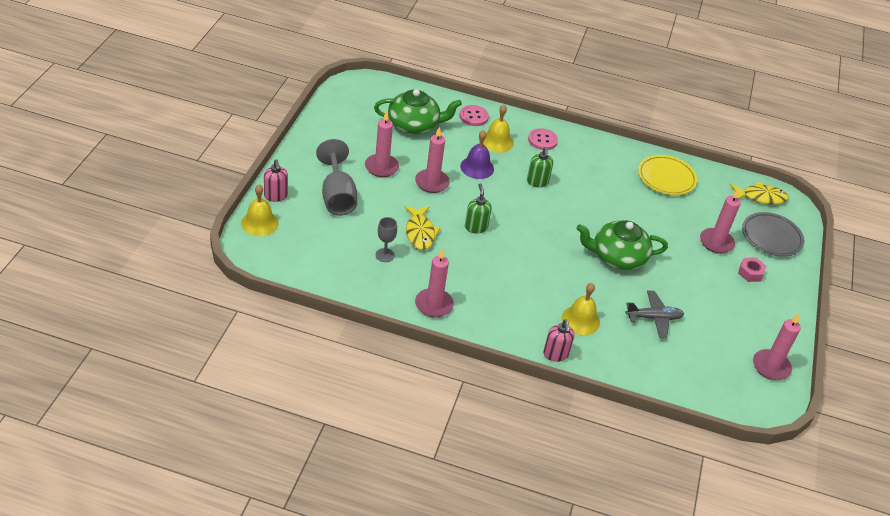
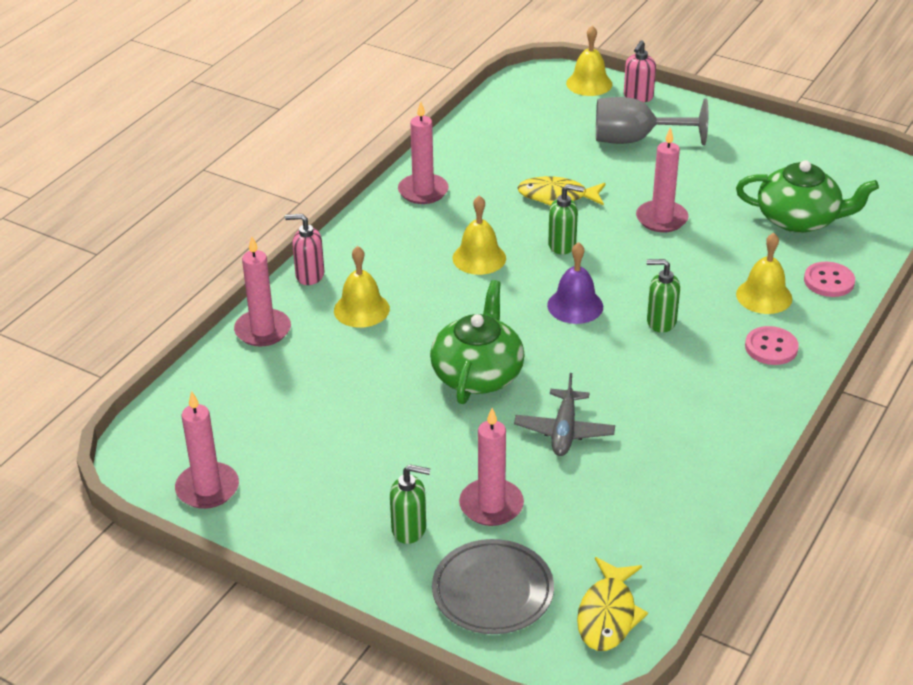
camera: 110 degrees right, 5 degrees down
pink soap dispenser [264,159,288,202] -> pink soap dispenser turned 60 degrees counterclockwise [624,40,656,102]
pink candle [365,111,399,177] -> pink candle moved to [234,236,291,347]
green teapot [374,89,462,134] -> green teapot turned 90 degrees counterclockwise [736,160,879,233]
grey goblet [376,217,397,262] -> none
purple bell [460,130,494,179] -> purple bell moved to [547,242,603,324]
grey plane [626,291,684,338] -> grey plane moved to [514,373,615,456]
yellow plate [638,155,697,195] -> none
pink nut [738,257,766,282] -> green soap dispenser [390,465,430,544]
none -> yellow bell [453,195,506,275]

